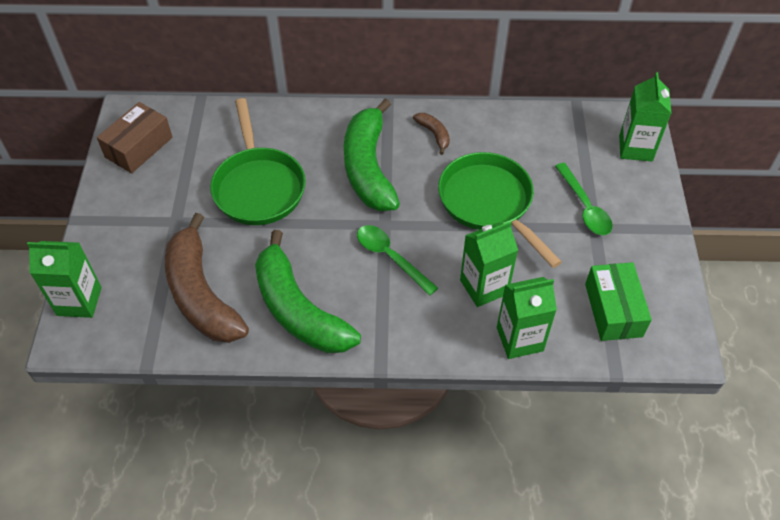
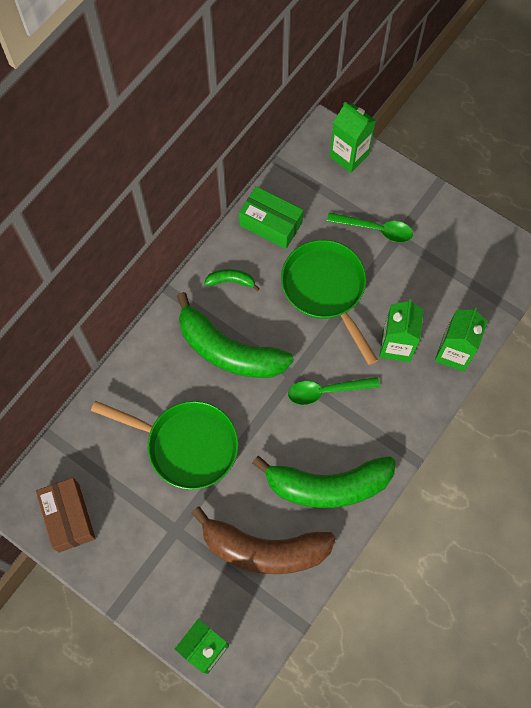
camera: 55 degrees left, 15 degrees up
brown banana [413,113,450,155] -> green banana [204,269,260,291]
green pan [438,152,562,268] -> green pan turned 60 degrees clockwise [281,240,378,365]
green box [585,262,652,341] -> green box moved to [239,186,303,249]

